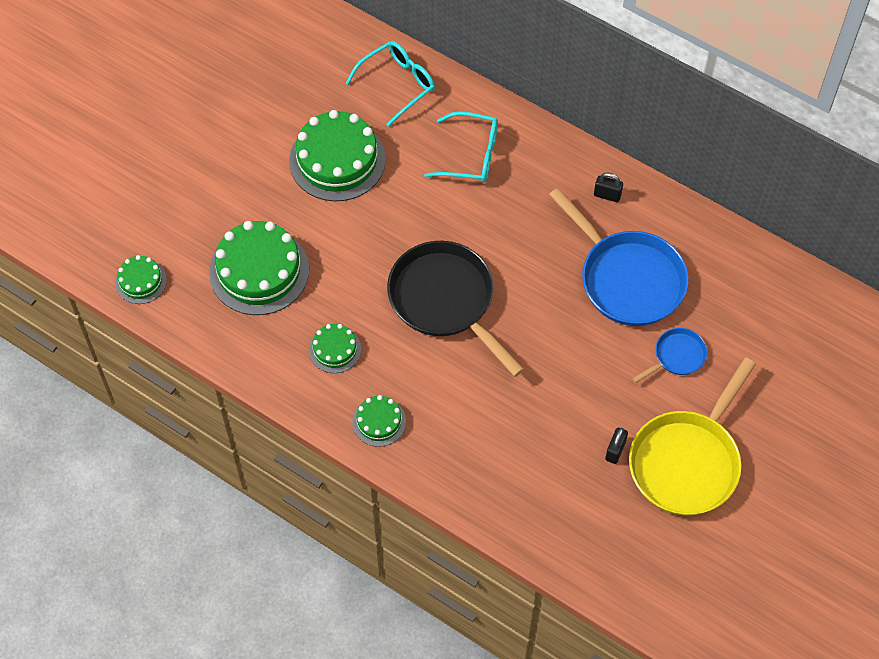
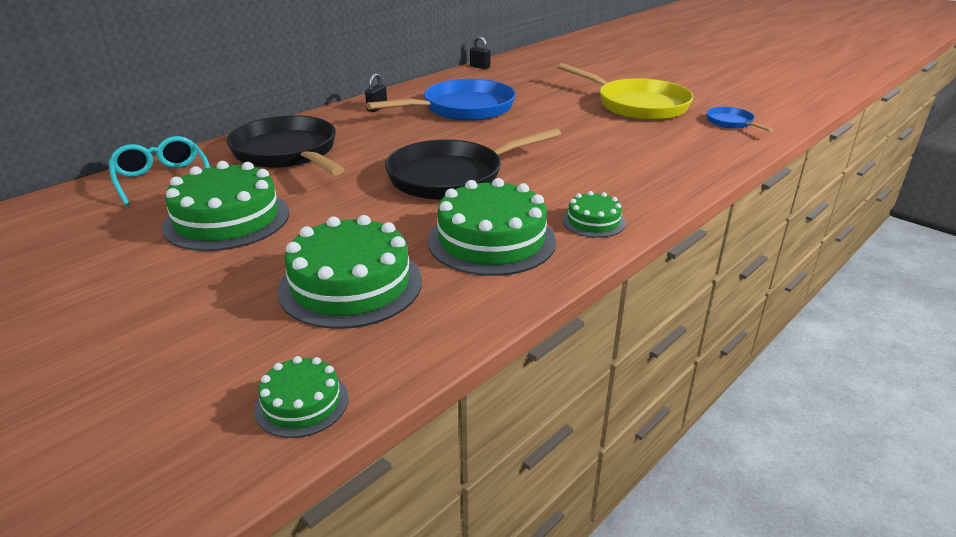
camera: 80 degrees left, 30 degrees down
green cake [309,324,361,373] -> green cake [427,178,556,276], size x1.95
turquoise glasses [424,111,498,182] -> black pan [226,115,344,175]
black padlock [605,428,628,464] -> black padlock moved to [470,36,490,69]
blue pan [632,328,707,383] -> blue pan moved to [706,107,774,132]

